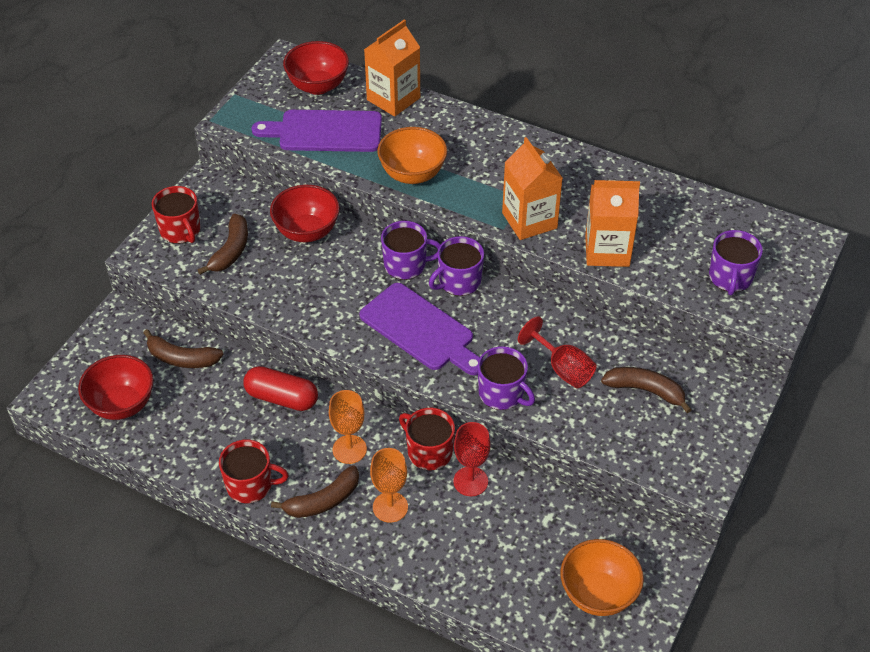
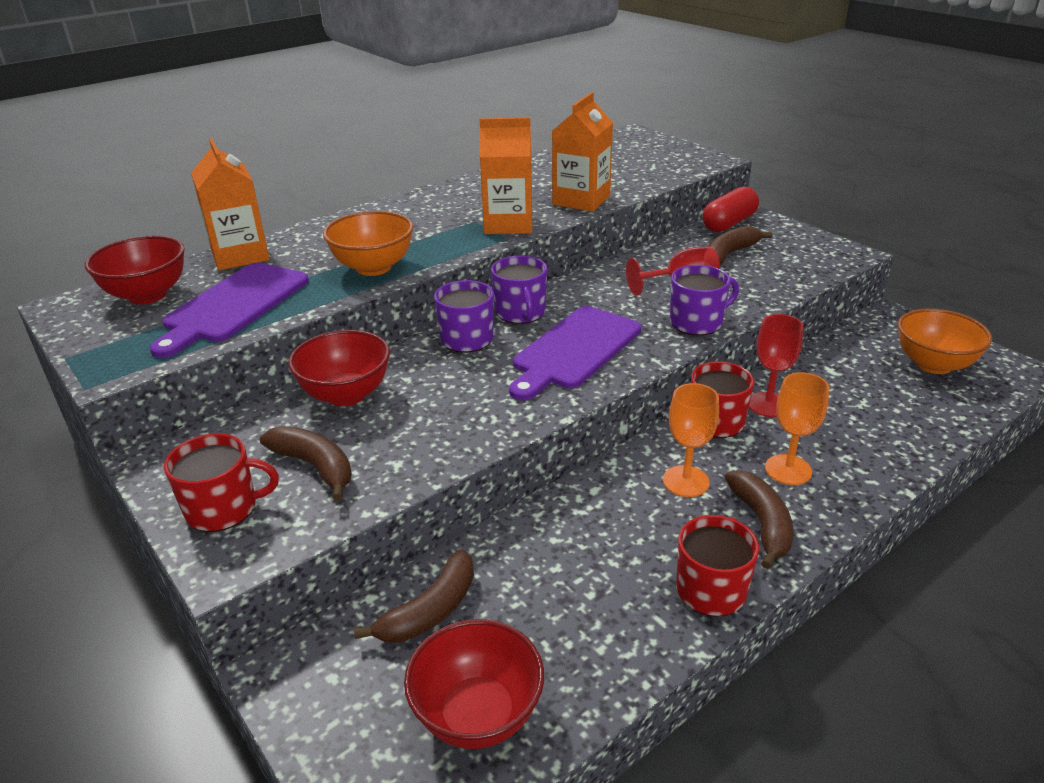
camera: 65 degrees left, 15 degrees down
red capsule [243,366,318,411] -> red capsule moved to [702,186,759,232]
purple cutting board [359,283,480,375] -> purple cutting board turned 150 degrees clockwise [509,306,641,400]
purple mug [709,230,763,295] -> none

